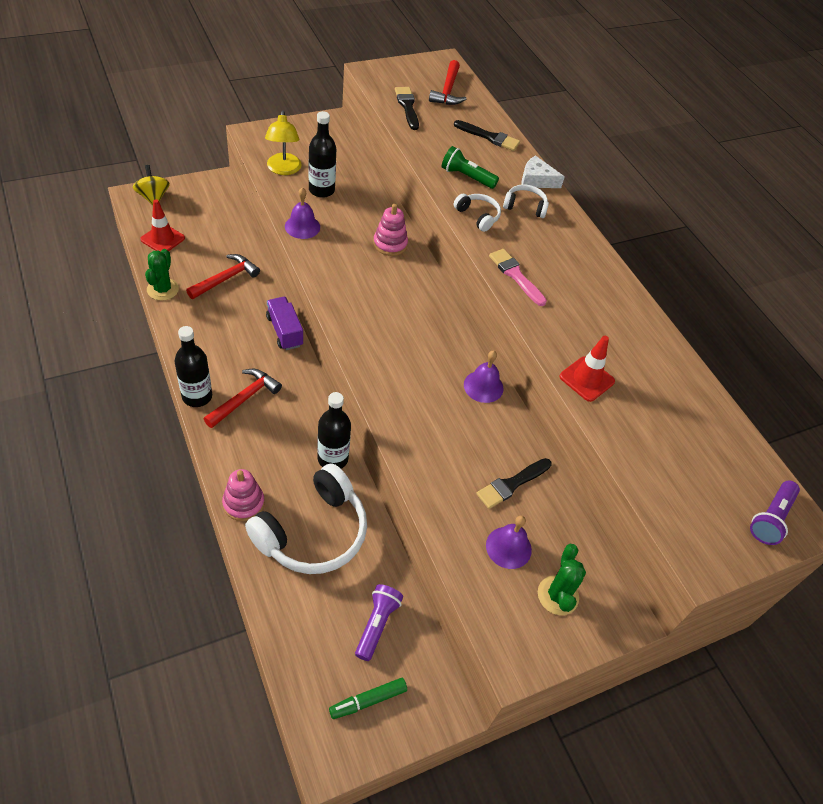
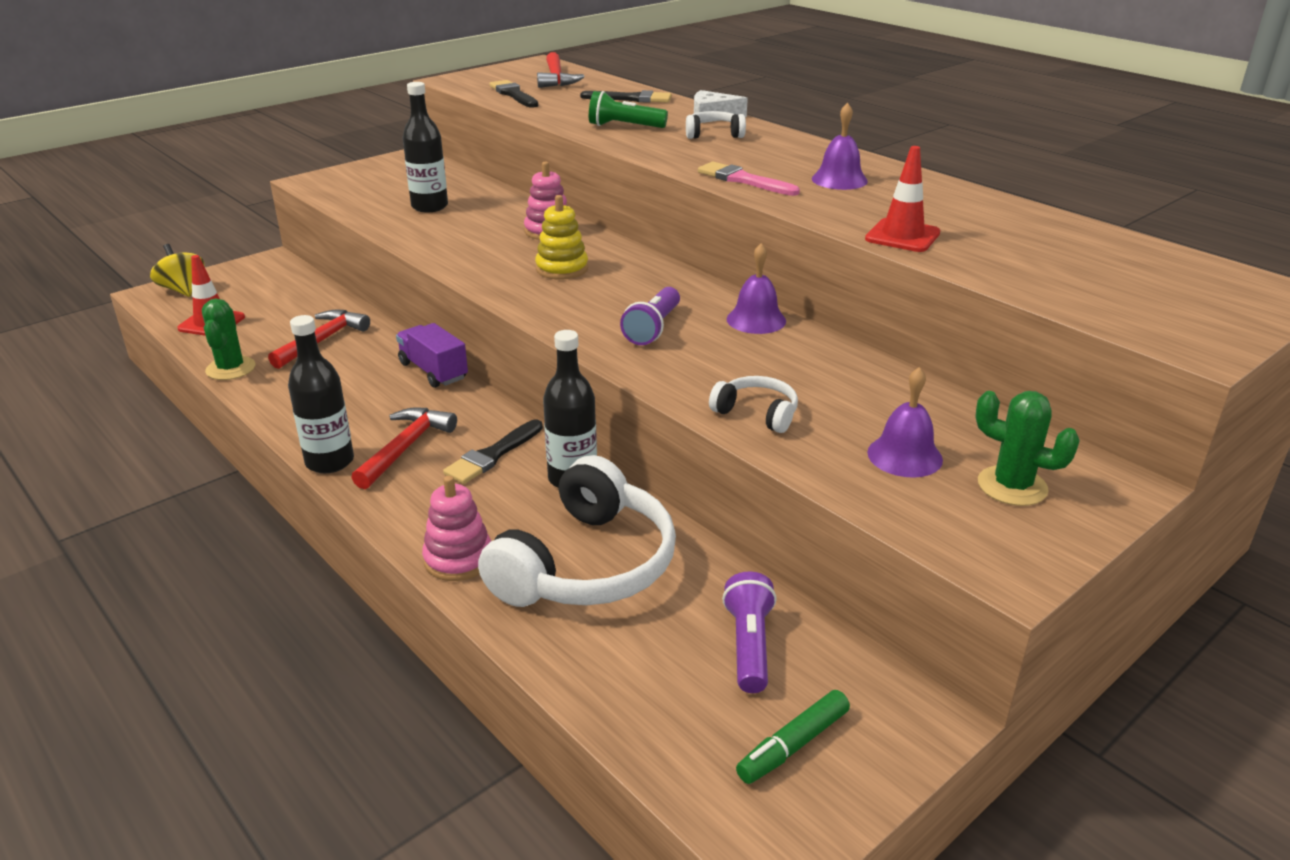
camera: 10 degrees left, 20 degrees down
yellow lamp [265,110,302,175] -> none
purple bell [285,187,320,239] -> purple bell moved to [812,103,868,190]
white headphones [454,194,501,232] -> white headphones moved to [709,376,798,433]
black brush [476,458,552,509] -> black brush moved to [443,420,543,484]
green cactus [538,544,586,615] -> green cactus turned 45 degrees counterclockwise [975,391,1080,506]
purple flashlight [750,481,800,545] -> purple flashlight moved to [620,287,680,345]
none -> yellow stacking toy [535,195,588,280]

